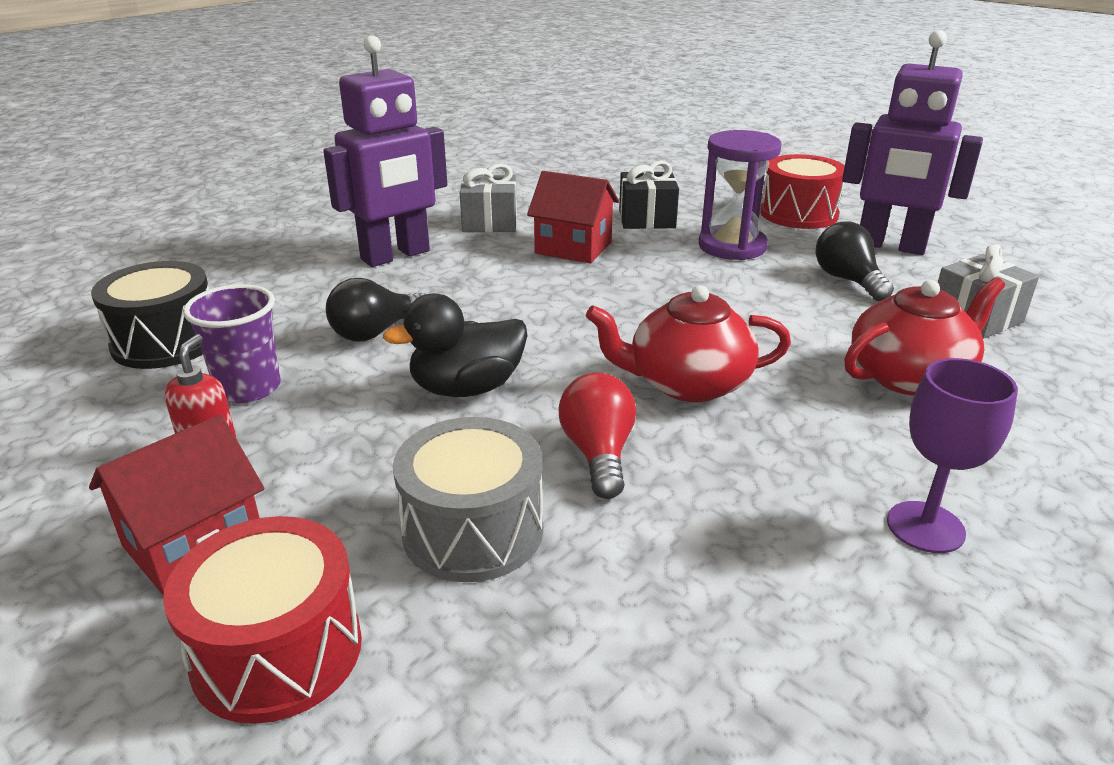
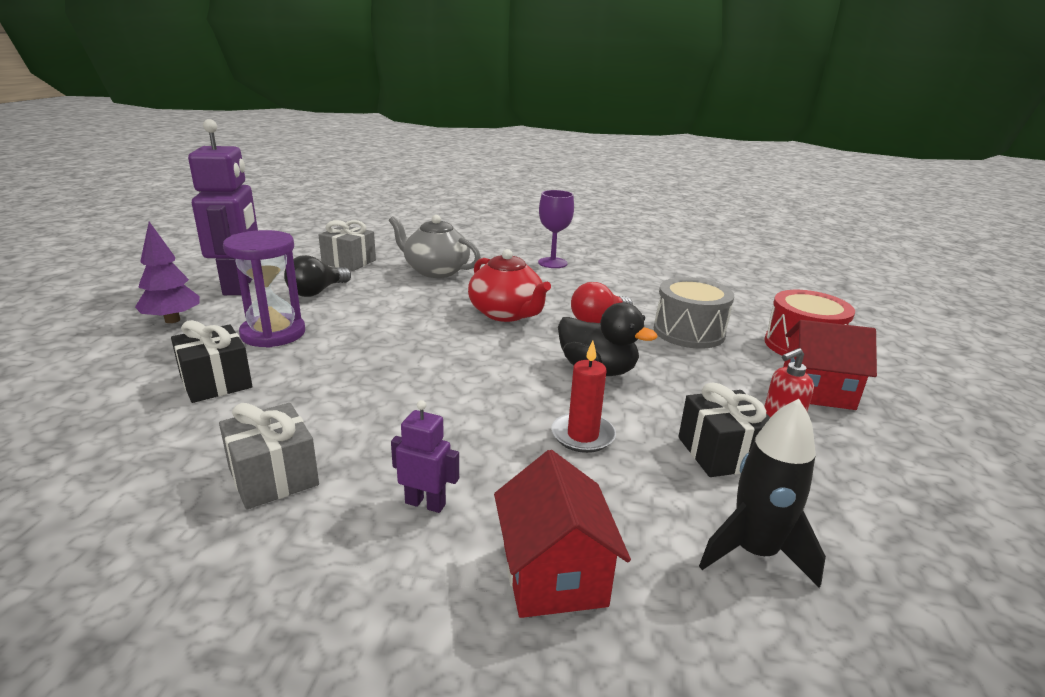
camera: 125 degrees left, 5 degrees down
black drum [91,261,209,369] -> black rocket [699,399,826,588]
purple cup [183,284,281,403] -> black gift [678,383,771,477]
purple robot [323,35,447,267] -> purple robot [391,400,459,513], size x0.44
black light bulb [326,278,426,342] -> red candle [551,341,616,453]
red house [527,171,619,263] -> red house moved to [494,450,631,618]
red drum [760,154,845,229] -> purple tree [135,222,200,323]
red teapot [844,277,1005,396] -> grey teapot [389,215,481,278]

